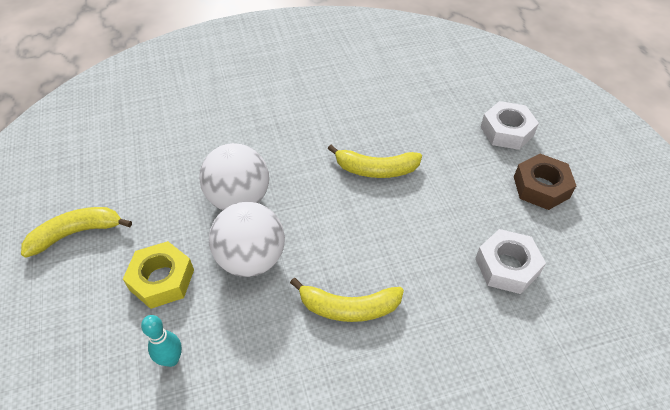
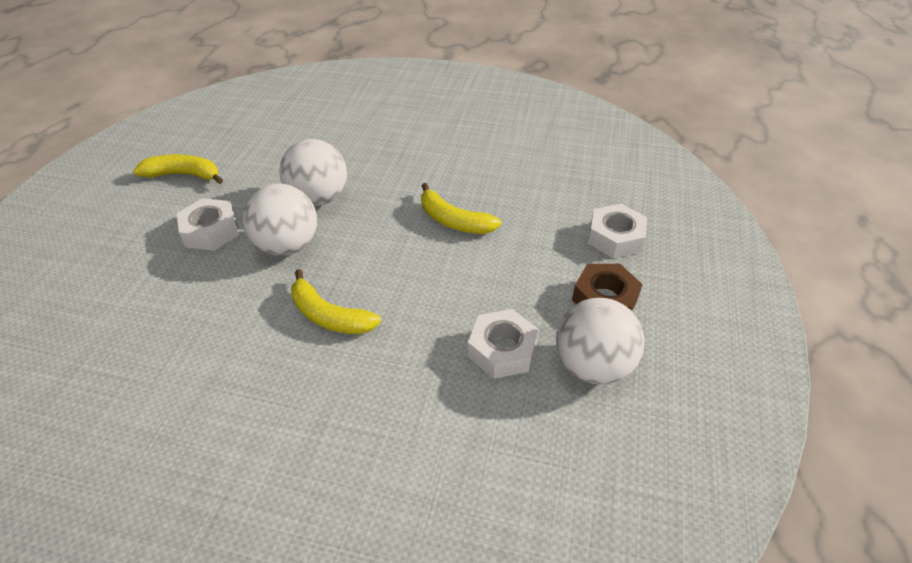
camera: 30 degrees right, 5 degrees down
yellow nut [123,241,194,309] -> white nut [177,198,240,251]
turquoise bowling pin [141,315,182,367] -> none
none -> white ball [556,298,645,384]

